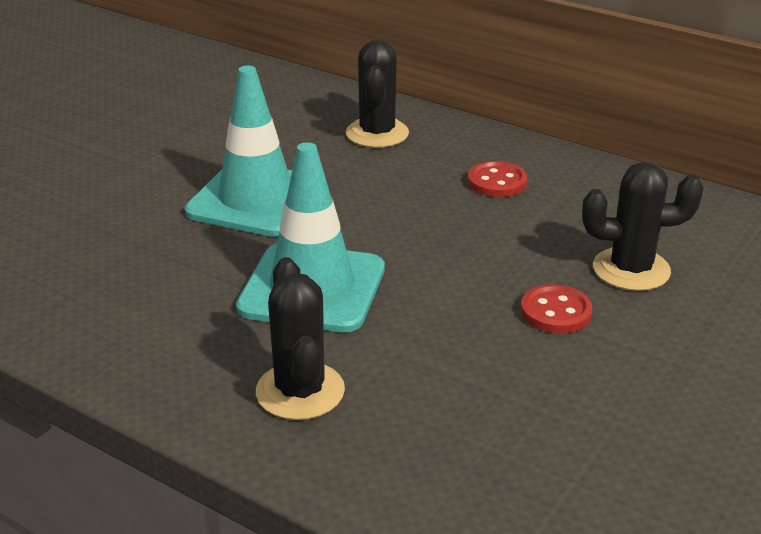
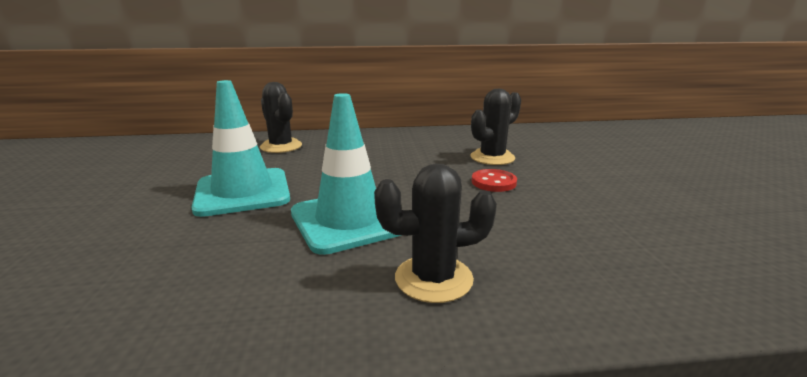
camera: 40 degrees left, 10 degrees down
black cactus [256,257,345,420] -> black cactus turned 45 degrees counterclockwise [374,163,497,303]
red button [468,161,527,197] -> none

